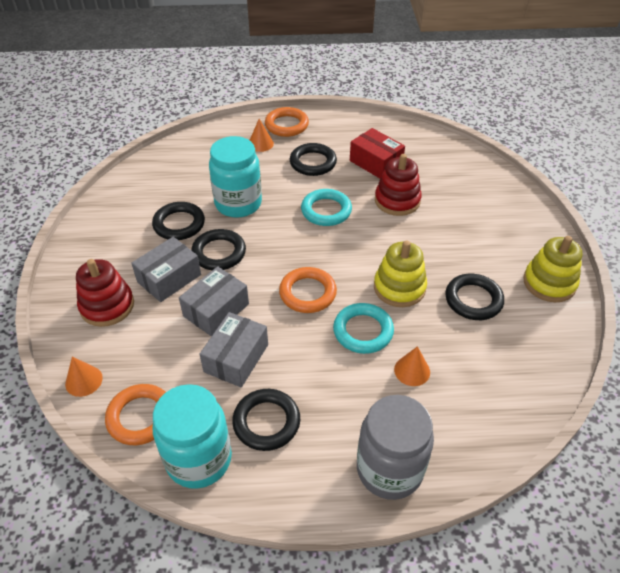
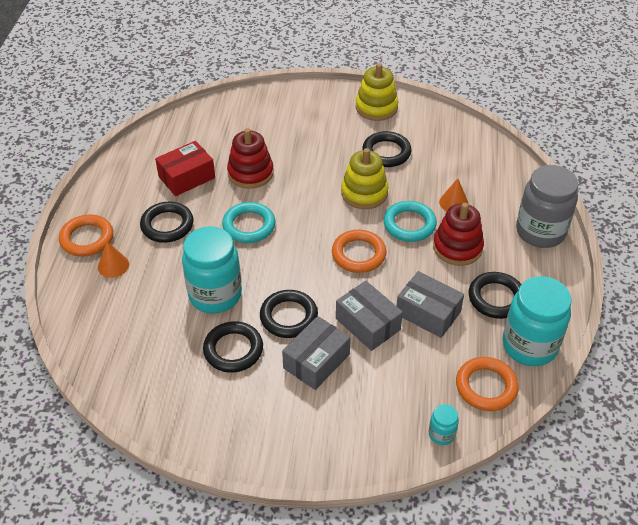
camera: 80 degrees left, 0 degrees up
orange cone [65,357,103,397] -> turquoise jar [429,404,459,445]
red stacking toy [76,259,134,327] -> red stacking toy moved to [433,203,484,266]
grey box [131,237,201,302] -> grey box turned 75 degrees clockwise [282,316,350,390]

